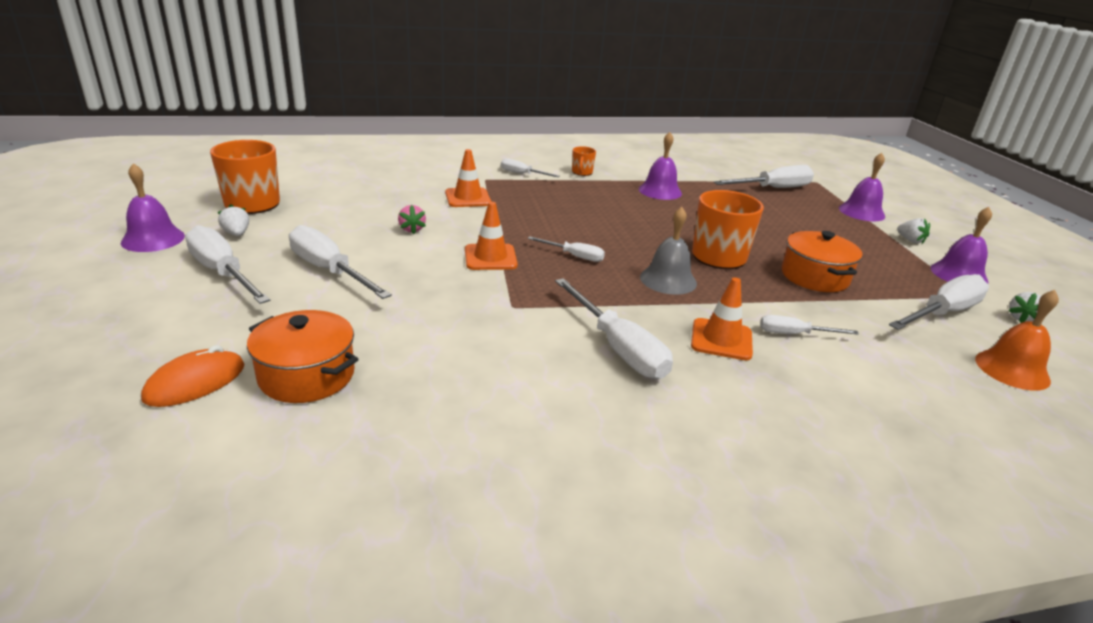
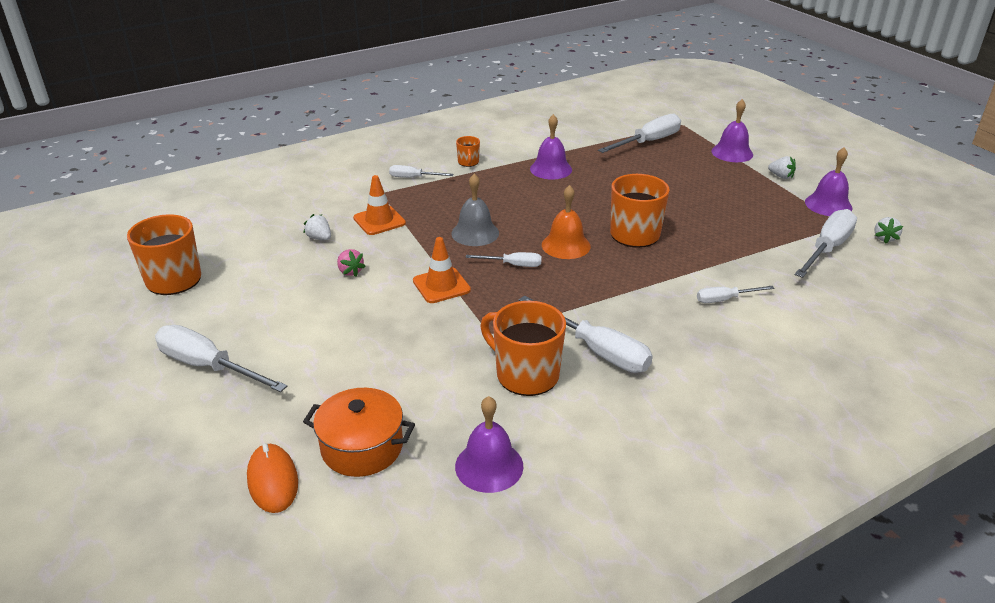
camera: 15 degrees left, 5 degrees up
purple bell [121,163,185,252] -> purple bell moved to [455,396,523,493]
orange mouse [141,345,244,407] -> orange mouse turned 45 degrees counterclockwise [247,443,298,513]
white strawberry [218,204,249,236] -> white strawberry moved to [304,214,331,240]
white screwdriver [289,225,392,299] -> none
grey bell [640,207,697,295] -> grey bell moved to [451,174,499,246]
orange traffic cone [691,277,753,360] -> none
orange pot [782,231,863,292] -> none
orange bell [975,290,1059,391] -> orange bell moved to [542,185,591,259]
none -> orange mug [480,301,566,396]

